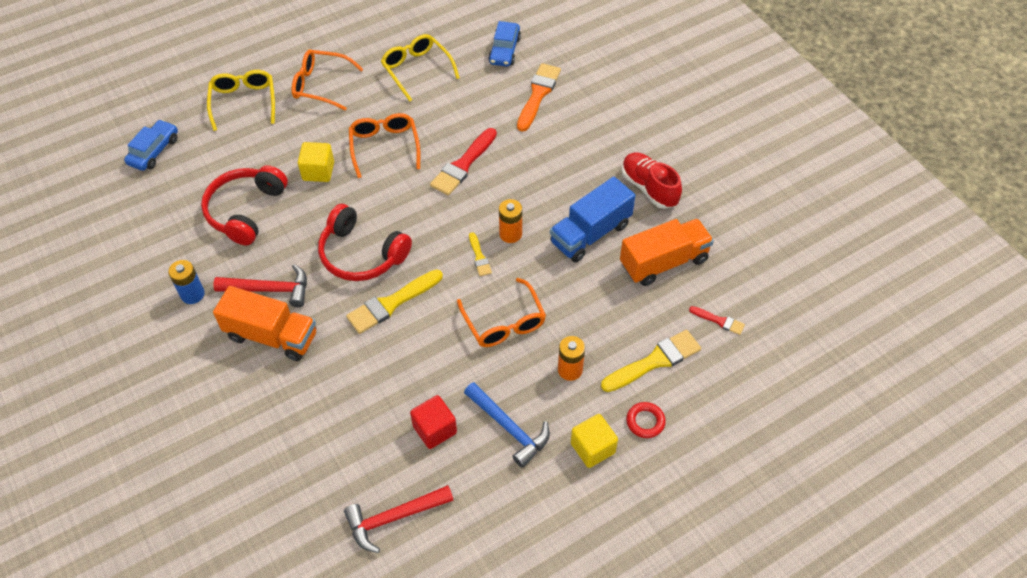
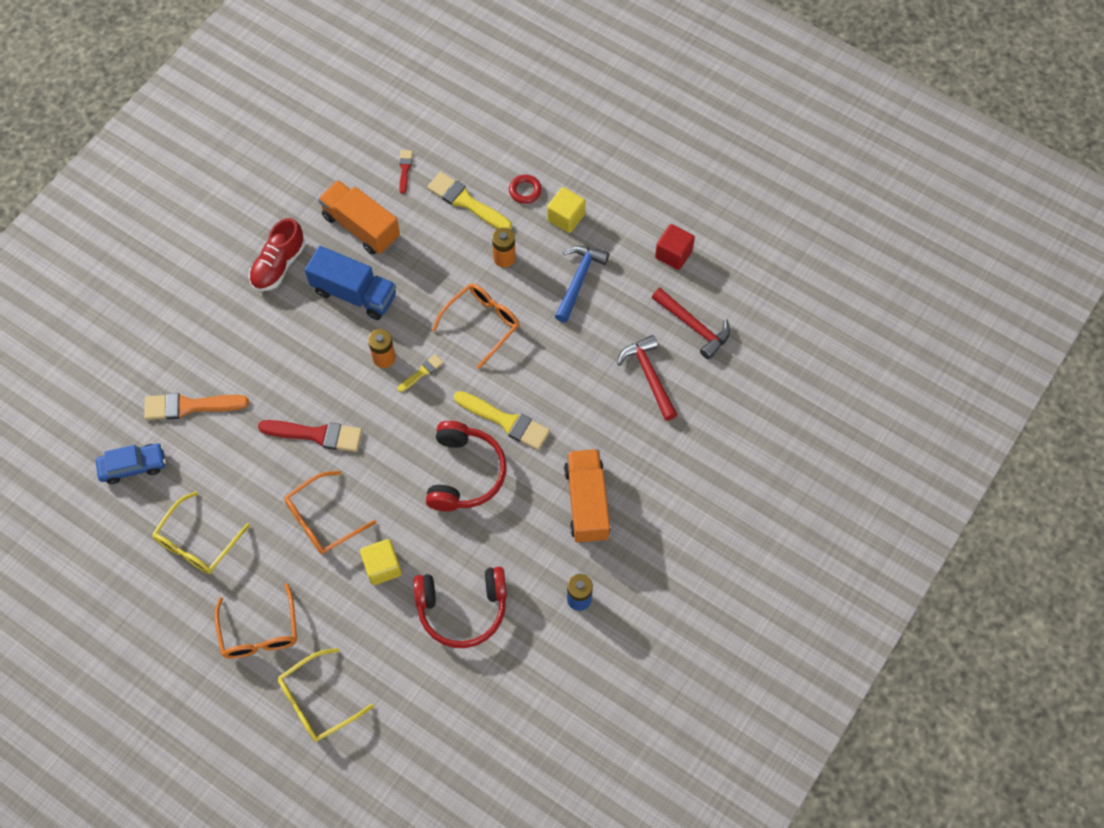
camera: 115 degrees left, 10 degrees up
blue car [124,120,178,171] -> none
red hammer [213,264,307,307] -> red hammer moved to [617,335,678,421]
red cube [410,395,457,449] -> red cube moved to [655,224,695,270]

